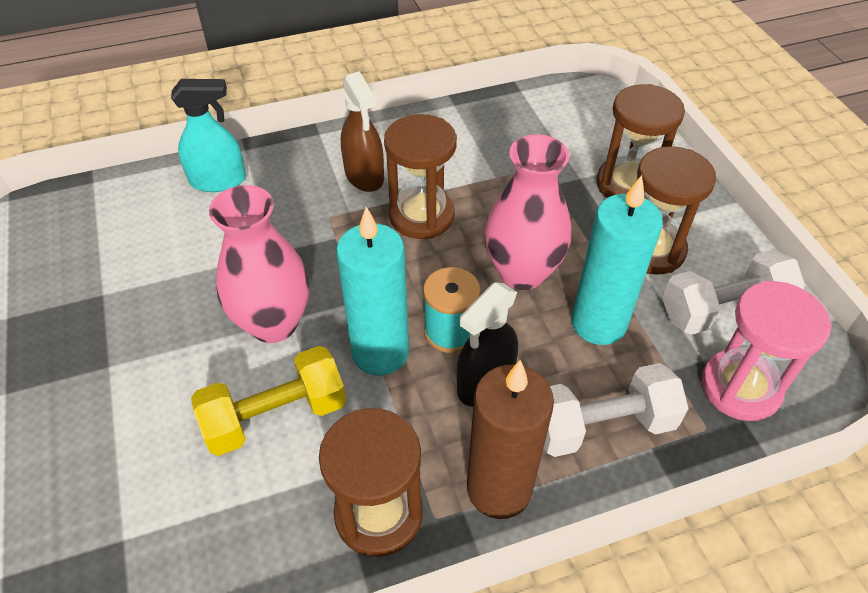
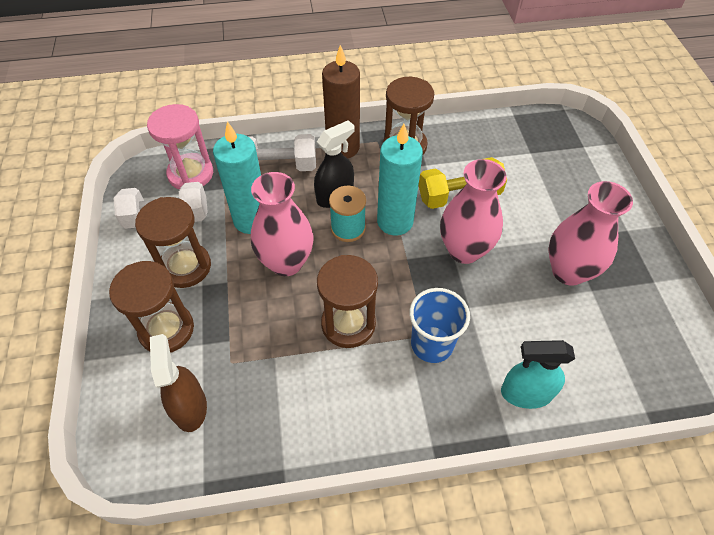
camera: 170 degrees left, 5 degrees up
brown spray bottle [341,71,384,192] -> brown spray bottle moved to [150,334,207,432]
none -> blue cup [409,288,470,363]
none -> pink vase [548,181,633,286]

